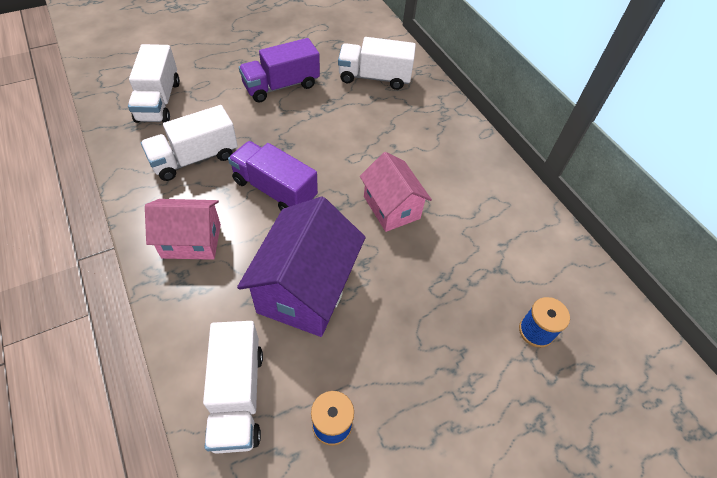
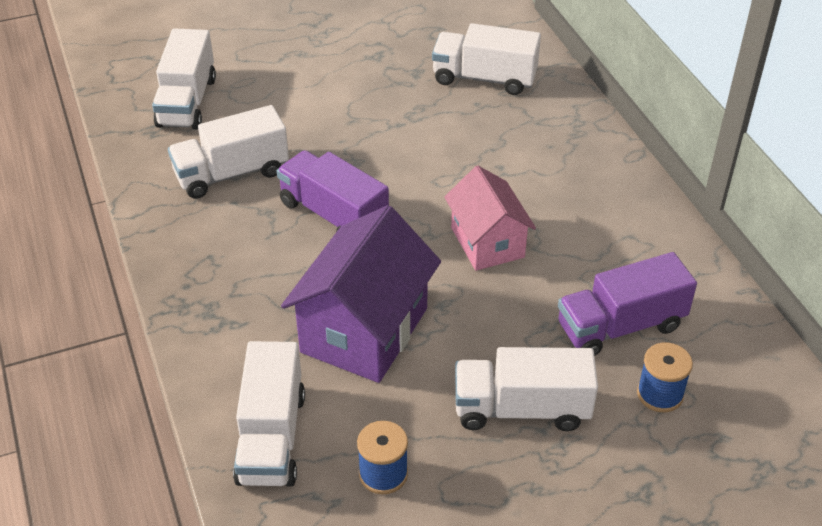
camera: 10 degrees right, 10 degrees down
pink house [145,199,221,260] -> none
purple truck [239,38,320,102] -> purple truck moved to [558,252,697,356]
none -> white truck [455,347,598,431]

